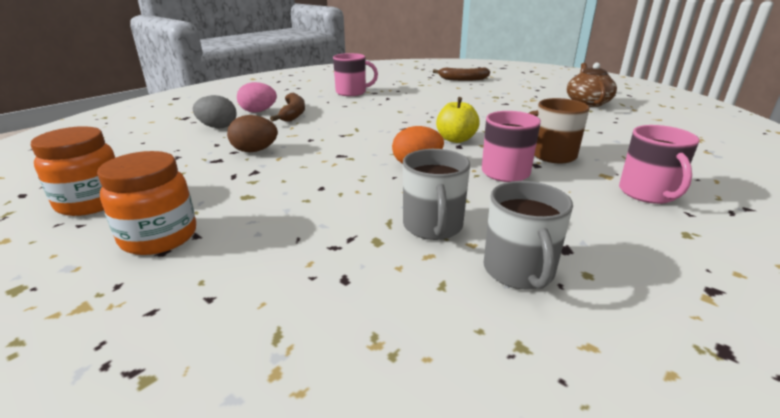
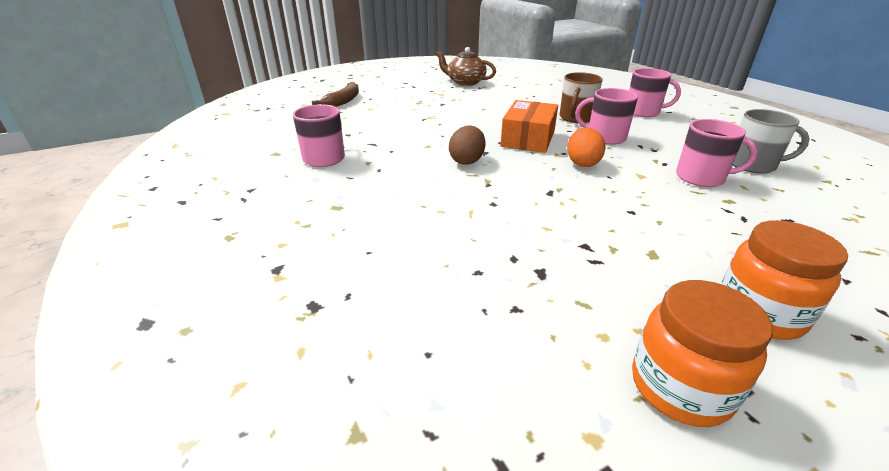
camera: 70 degrees left, 5 degrees up
grey egg [193,95,237,128] -> none
brown egg [227,115,278,152] -> brown egg moved to [449,126,486,165]
pink egg [237,82,277,112] -> none
brown banana [270,93,305,122] -> none
grey mug [403,149,470,240] -> pink mug [676,119,758,187]
yellow apple [436,97,480,143] -> orange box [500,100,558,153]

